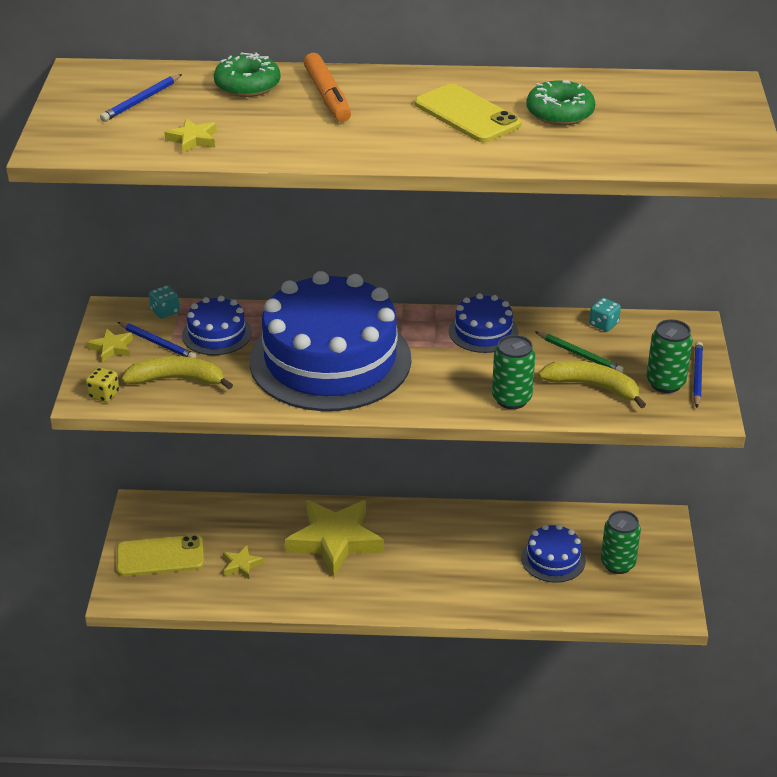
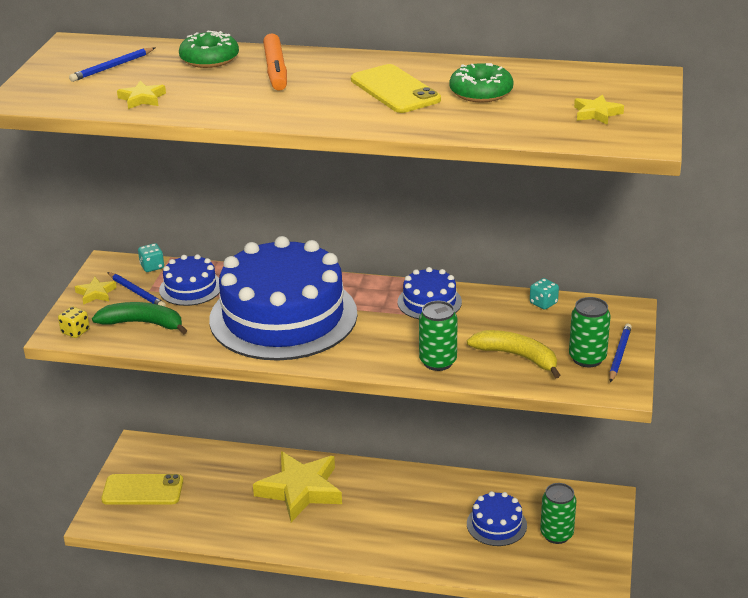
camera: 10 degrees right, 5 degrees down
yellow banana [121,356,233,389] -> green banana [92,302,187,335]
yellow star [223,545,264,579] -> yellow star moved to [574,95,624,125]
green pencil [536,332,624,373] -> none

